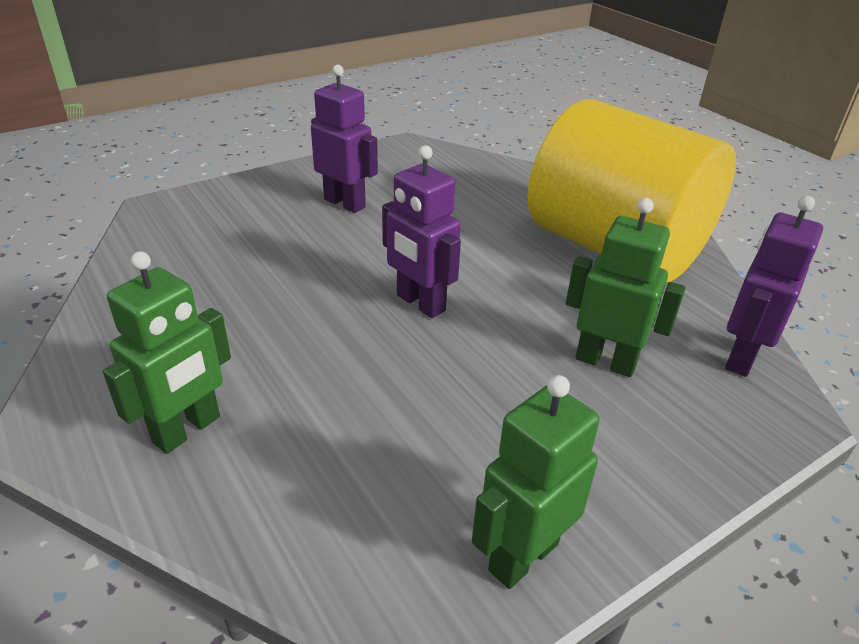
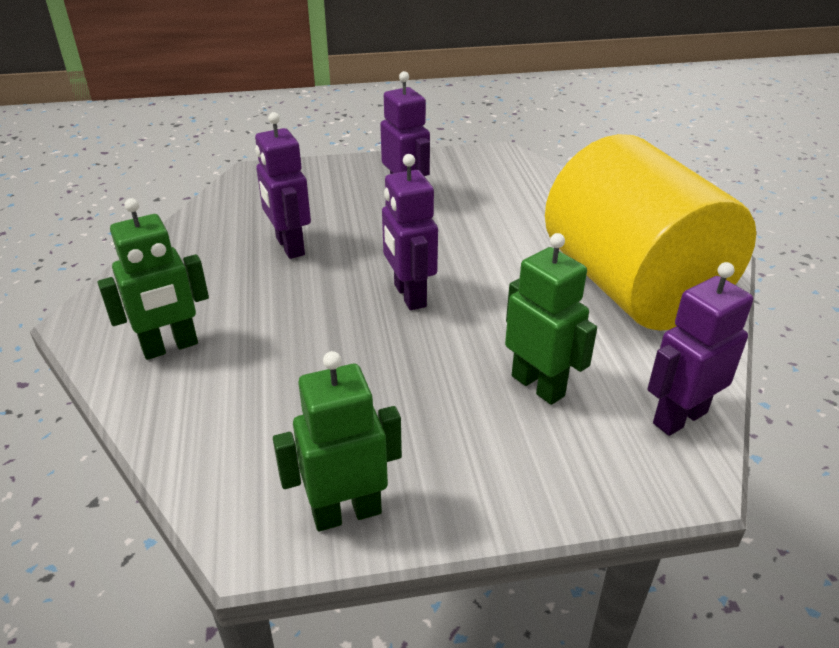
camera: 25 degrees right, 0 degrees up
none -> purple robot [255,112,311,259]

